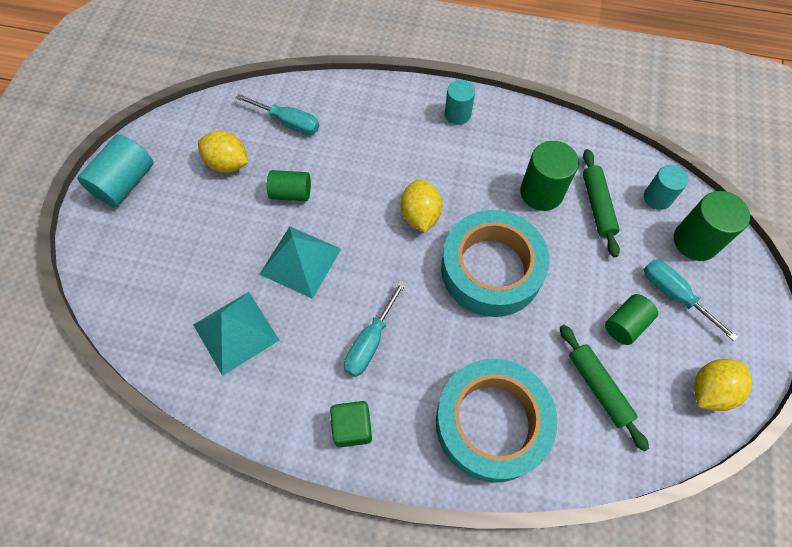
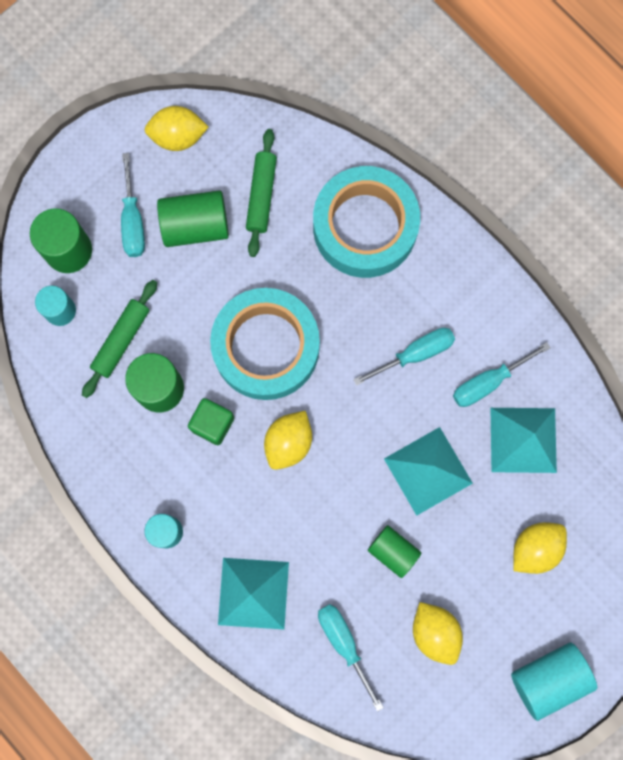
camera: 145 degrees left, 15 degrees up
green cube [330,401,372,447] -> green cube moved to [188,398,234,445]
green cylinder [605,294,658,345] -> green cylinder [157,190,229,247], size x1.53
none -> turquoise pyramid [218,558,289,629]
none -> turquoise screwdriver [453,342,551,407]
none -> yellow lemon [513,522,567,574]

